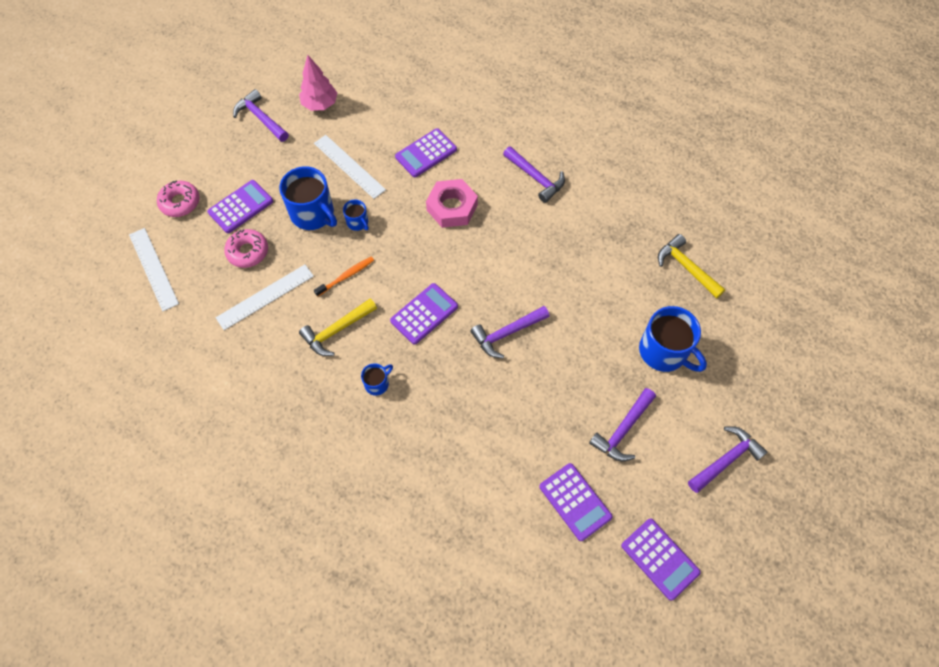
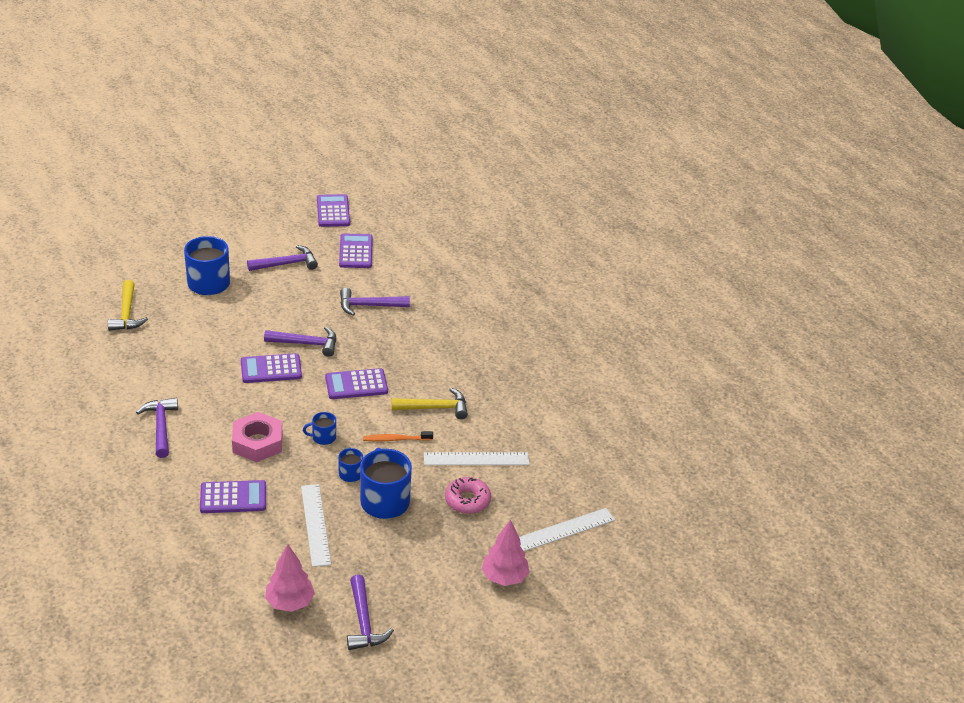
camera: 150 degrees left, 25 degrees down
white ruler [129,228,179,311] -> white ruler turned 60 degrees clockwise [519,508,615,551]
pink donut [157,180,200,217] -> pink tree [481,519,530,586]
purple calculator [208,180,273,233] -> purple calculator moved to [241,353,302,383]
blue mug [361,363,393,396] -> blue mug moved to [303,412,336,445]
purple hammer [688,426,768,493] -> purple hammer moved to [340,288,410,316]

